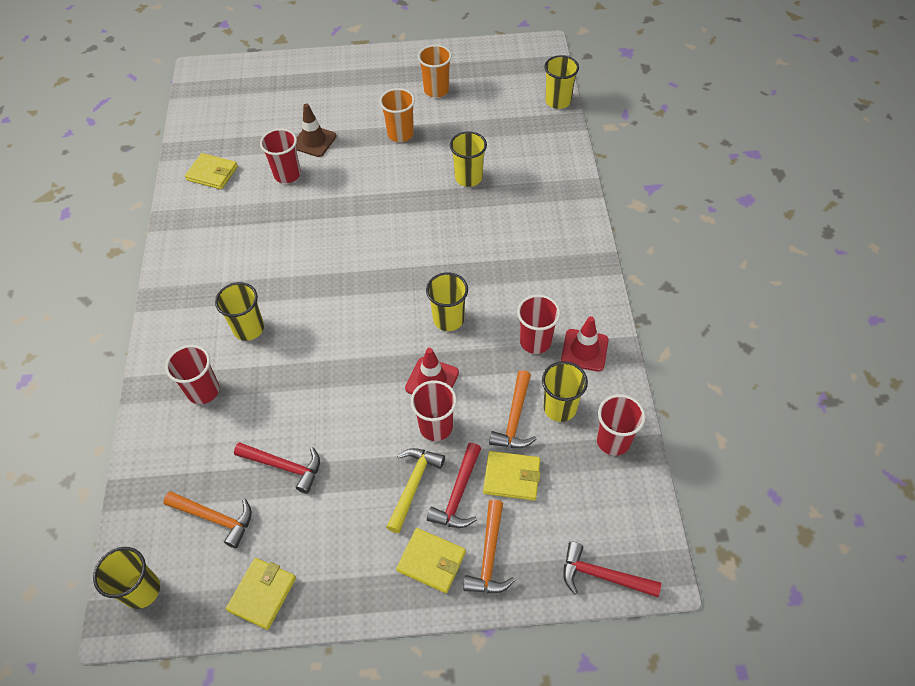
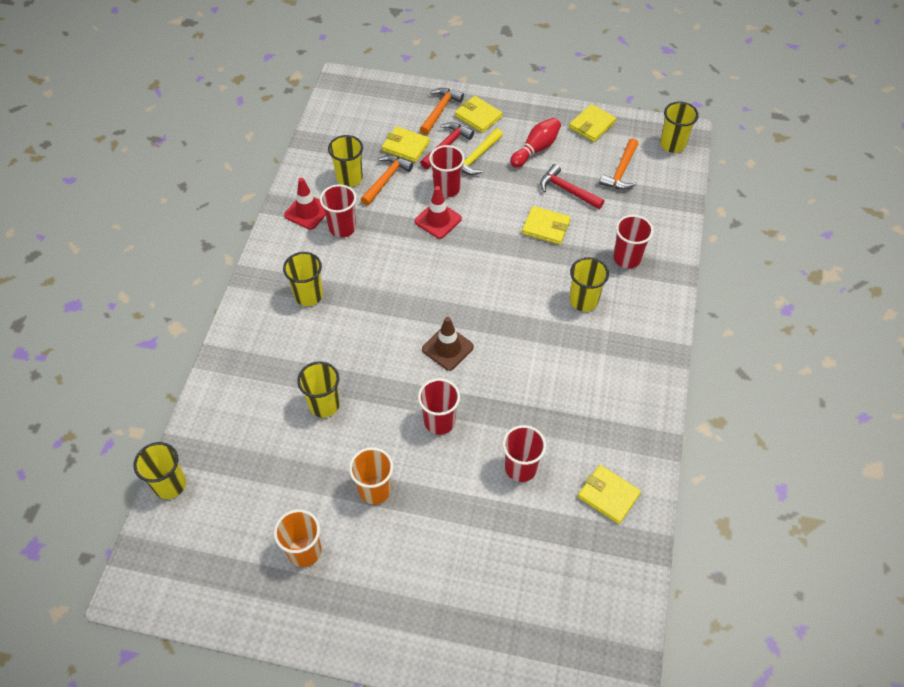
camera: 165 degrees left, 0 degrees up
orange hammer [163,491,252,548] -> orange hammer turned 105 degrees counterclockwise [599,138,638,190]
brown traffic cone [296,103,337,157] -> brown traffic cone moved to [422,317,474,371]
yellow cup [426,272,468,331] -> yellow cup moved to [283,252,323,306]
red hammer [563,542,661,597] -> none
red cup [596,394,645,455] -> red cup moved to [418,378,460,435]
none -> red bowling pin [510,118,561,168]
none -> yellow wallet [522,206,571,245]

